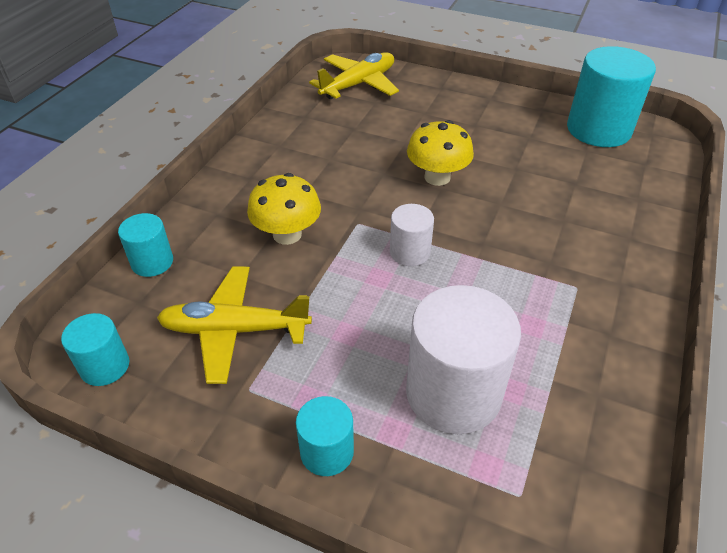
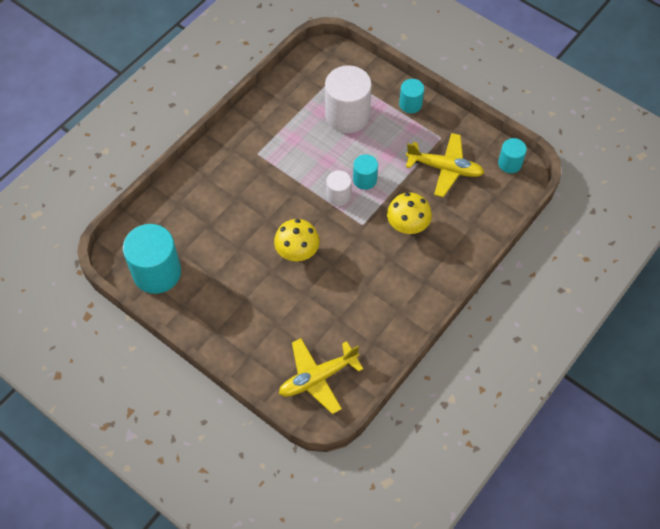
camera: 165 degrees left, 15 degrees up
turquoise cylinder [118,213,173,277] -> turquoise cylinder moved to [353,154,378,190]

